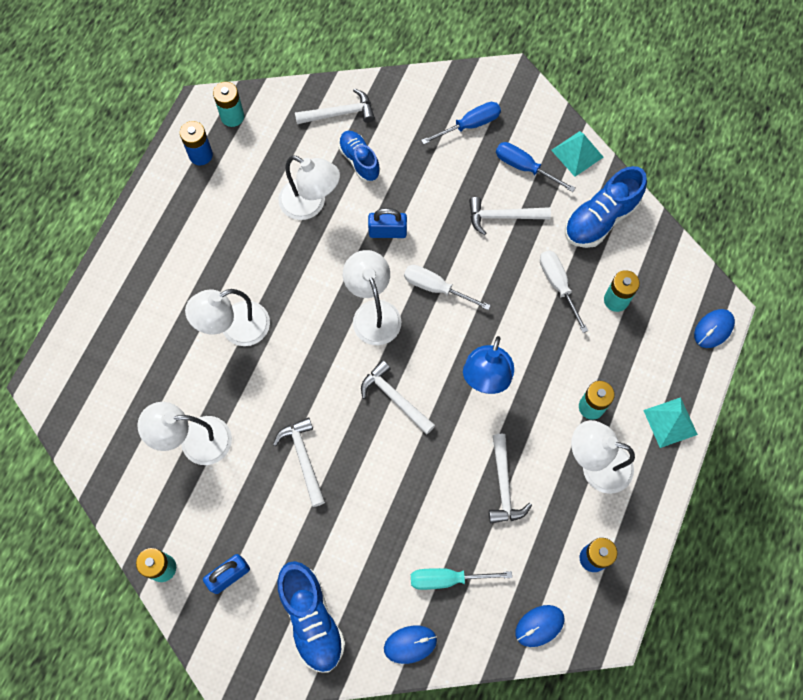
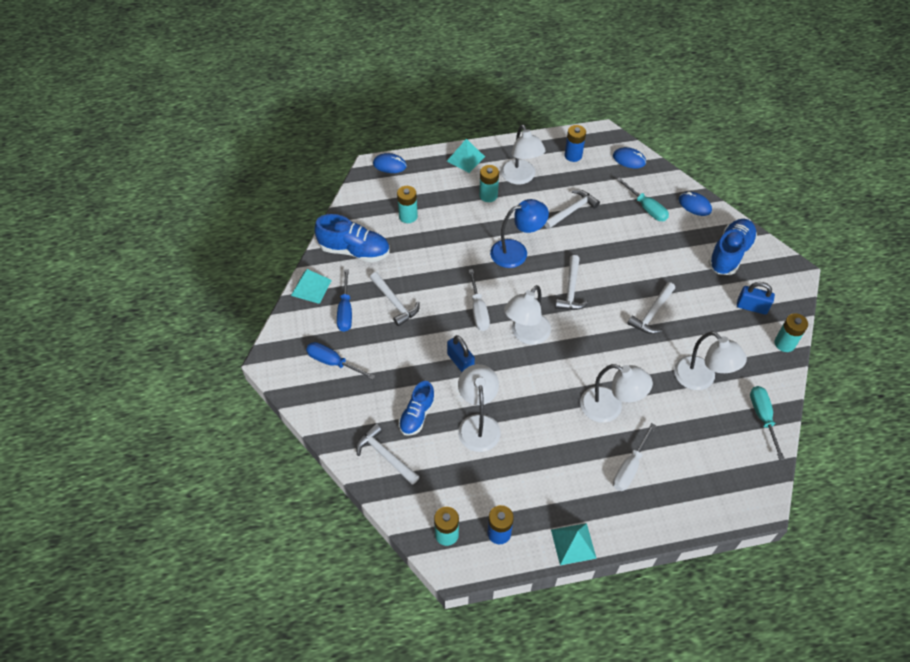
camera: 125 degrees left, 15 degrees down
white screwdriver [540,250,588,333] -> white screwdriver moved to [613,423,656,491]
none -> turquoise pyramid [551,523,597,565]
none -> turquoise screwdriver [750,386,785,460]

